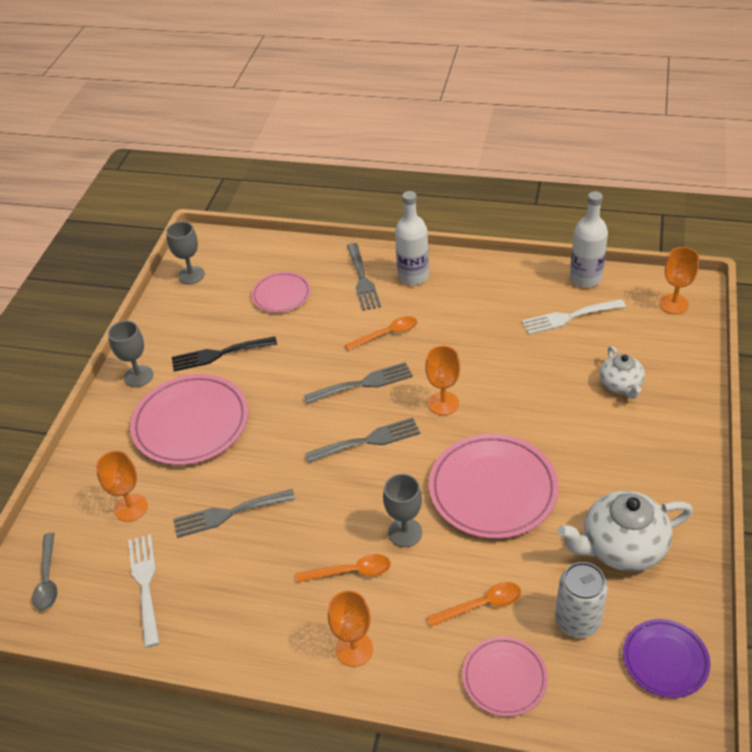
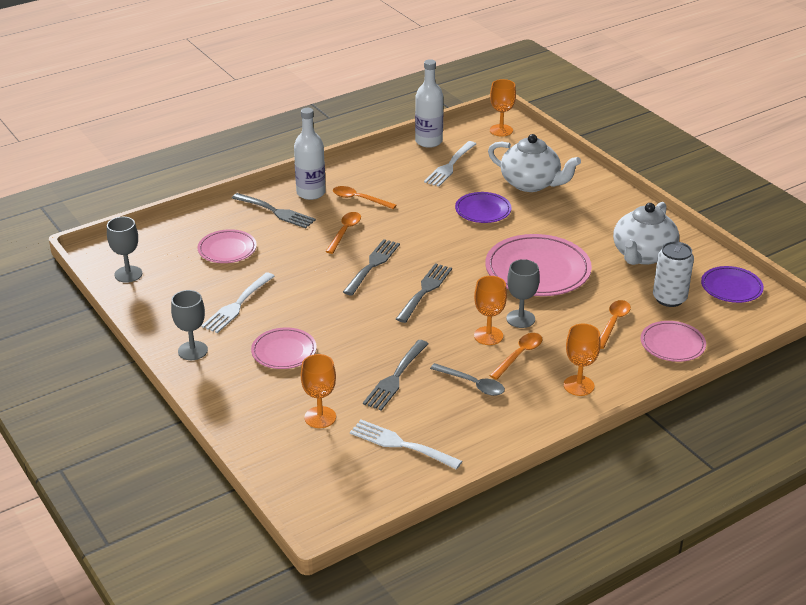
camera: 50 degrees left, 10 degrees down
grey spoon [32,533,57,610] -> grey spoon moved to [430,363,505,396]
pink plate [130,374,249,465] -> pink plate [251,328,317,369], size x0.57
black fork [172,336,277,371] -> white fork [202,272,275,333]
orange goblet [425,346,460,415] -> orange goblet moved to [474,276,507,345]
white teapot [600,346,645,399] -> white teapot [488,134,581,192], size x1.68
none -> orange spoon [333,186,396,209]
none -> purple plate [455,192,512,223]

